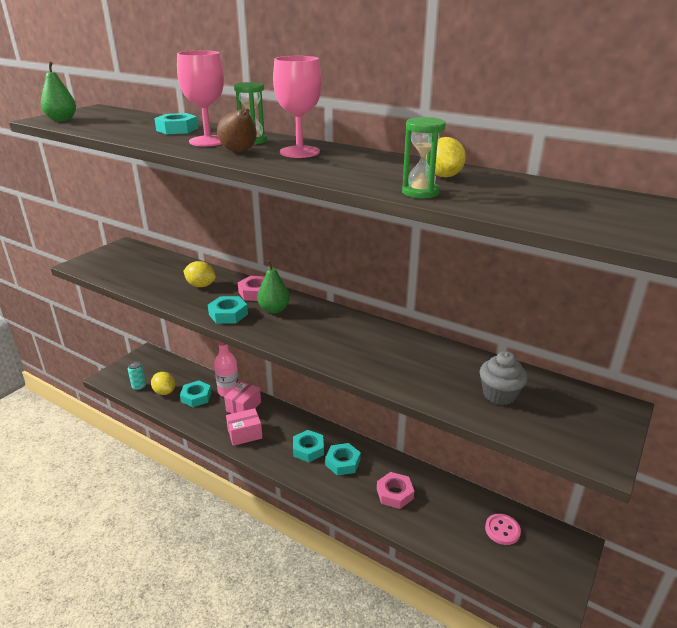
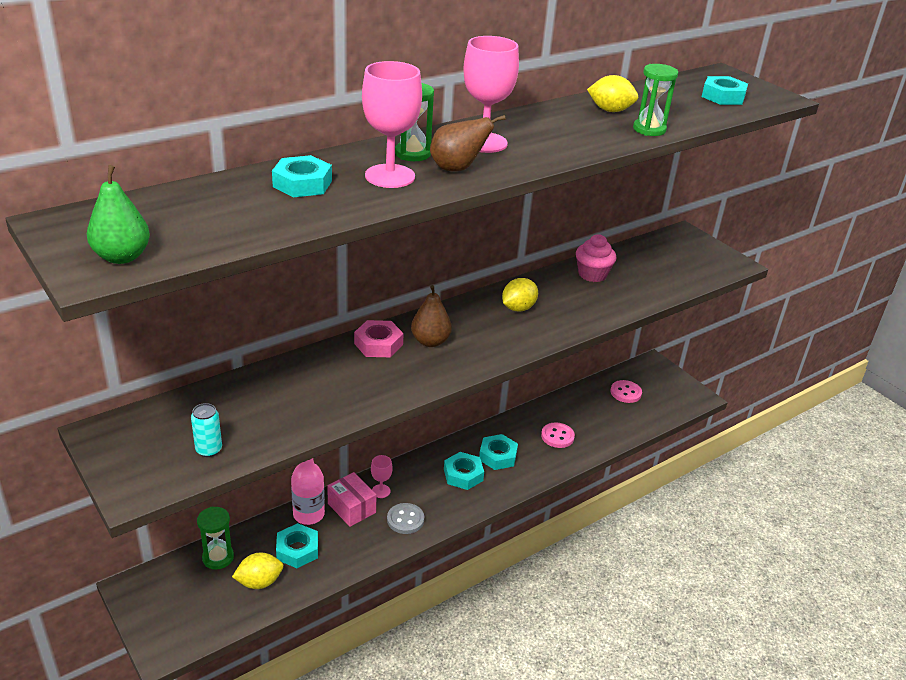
camera: 70 degrees left, 5 degrees up
turquoise can [128,361,146,390] -> turquoise can moved to [191,403,222,457]
yellow lemon [183,261,216,287] -> yellow lemon moved to [502,278,538,311]
turquoise nut [208,296,248,324] -> turquoise nut moved to [702,76,748,105]
pink box [226,408,263,446] -> grey button [387,503,424,534]
green pear [257,260,290,313] -> brown pear [411,285,452,347]
pink nut [377,472,414,509] -> pink button [541,422,575,448]
grey cupcake [480,351,528,405] -> none
none -> green hourglass [197,507,234,569]
none -> pink goblet [371,455,392,498]
none -> pink cupcake [576,234,617,282]

